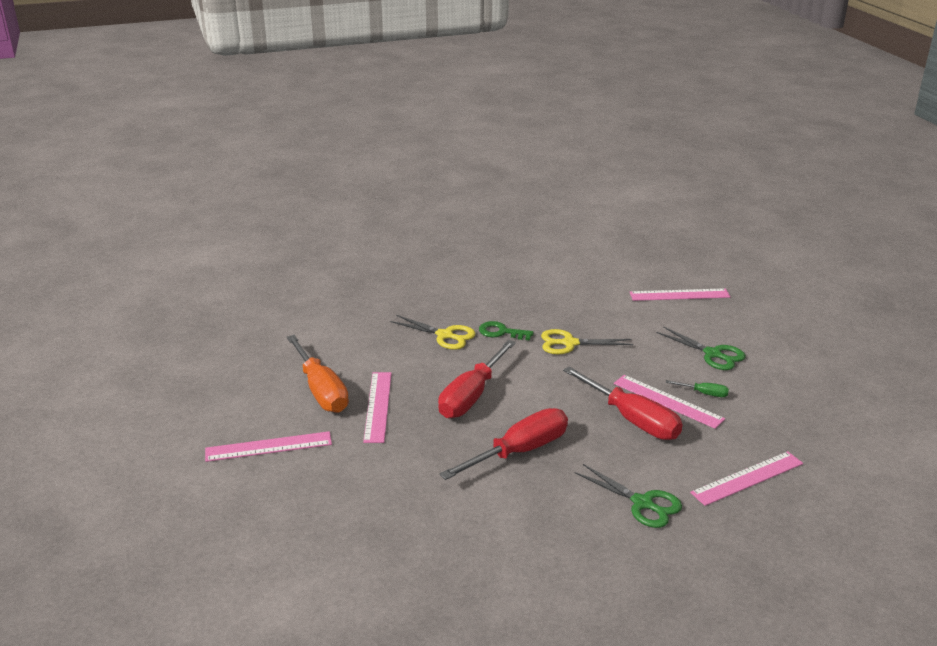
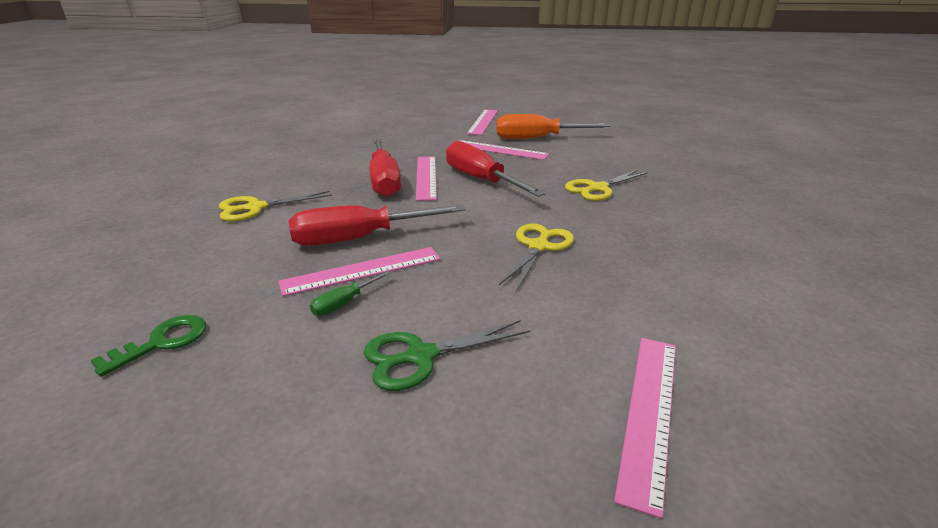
camera: 115 degrees right, 0 degrees up
green key [479,321,534,341] -> green key moved to [90,315,206,377]
green scissors [575,464,682,528] -> yellow scissors [219,191,332,221]
pink ruler [690,451,803,506] -> pink ruler moved to [416,156,437,201]

